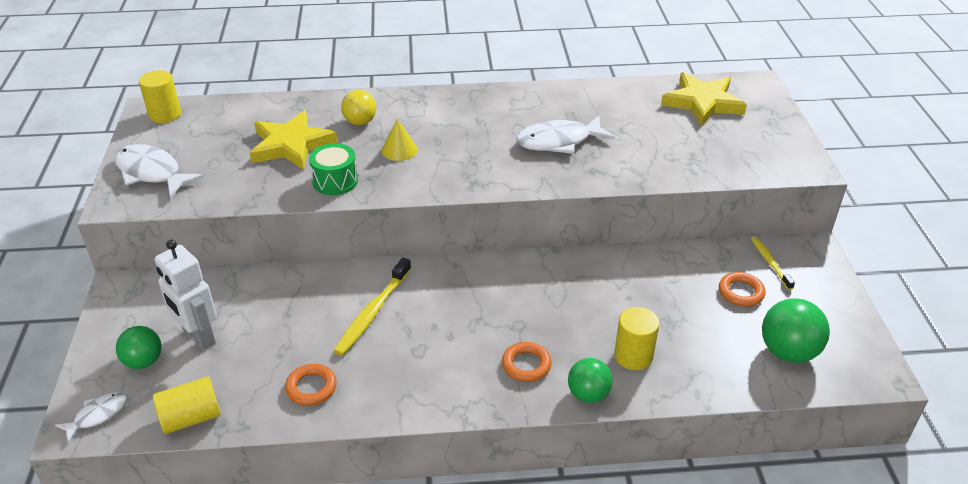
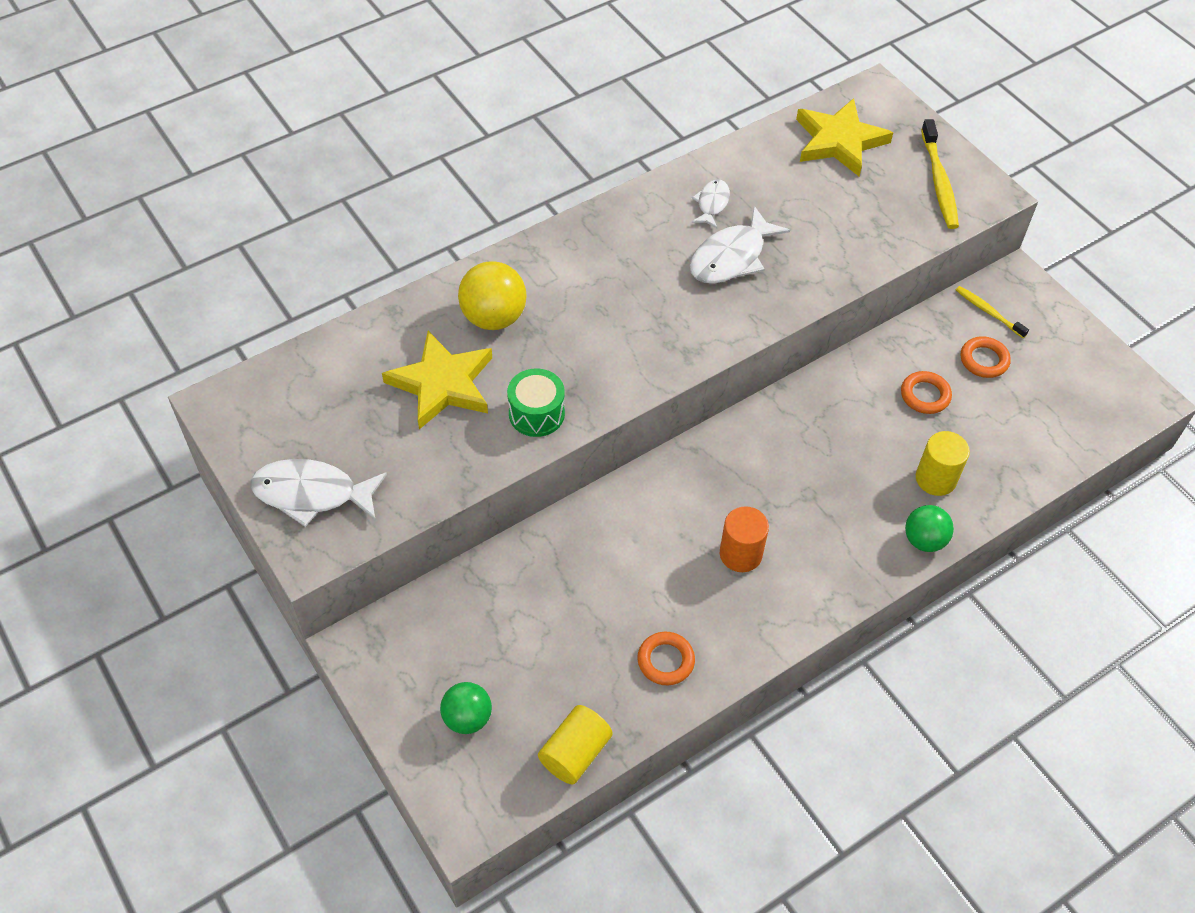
camera: 30 degrees left, 15 degrees up
white fish [55,392,127,443] -> white fish moved to [692,180,730,228]
yellow cylinder [139,70,181,123] -> none
white robot [154,240,217,350] -> none
yellow toothbrush [333,258,411,356] -> yellow toothbrush moved to [921,119,959,229]
yellow ball [341,90,376,125] -> yellow ball [458,261,527,330], size x1.50
yellow cone [382,119,418,161] -> none
orange ring [502,342,552,382] -> orange ring moved to [901,371,952,414]
green ball [762,298,830,363] -> none
none -> orange cylinder [720,506,769,572]

